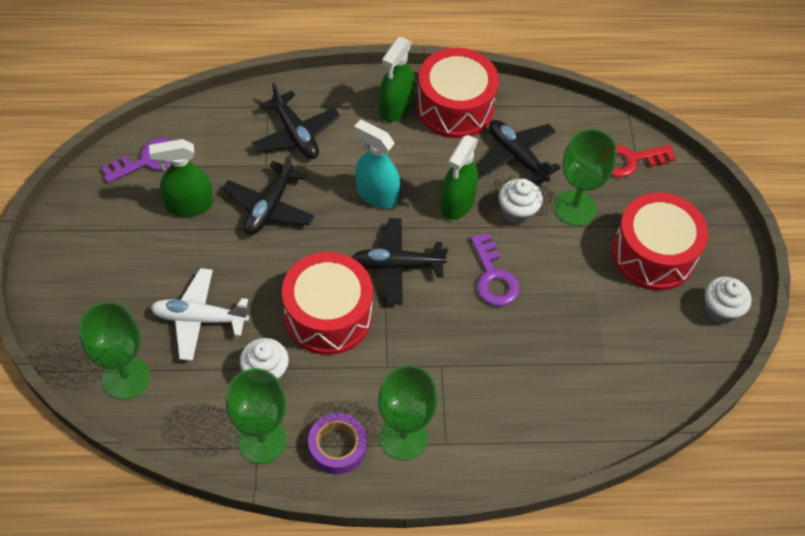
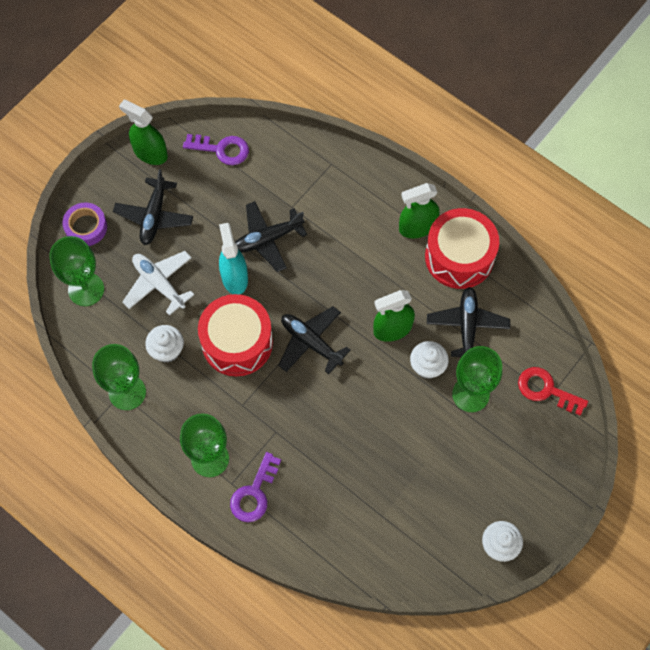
camera: 45 degrees right, 10 degrees up
green spray bottle [149,139,213,217] -> green spray bottle moved to [119,100,168,165]
black plane [251,82,340,159] -> black plane moved to [113,169,193,245]
purple tape [308,413,367,474] -> purple tape moved to [62,202,107,246]
turquoise spray bottle [354,119,400,208] -> turquoise spray bottle moved to [219,223,248,295]
purple key [471,233,520,306] -> purple key moved to [230,452,281,522]
red drum [612,192,708,291] -> none

